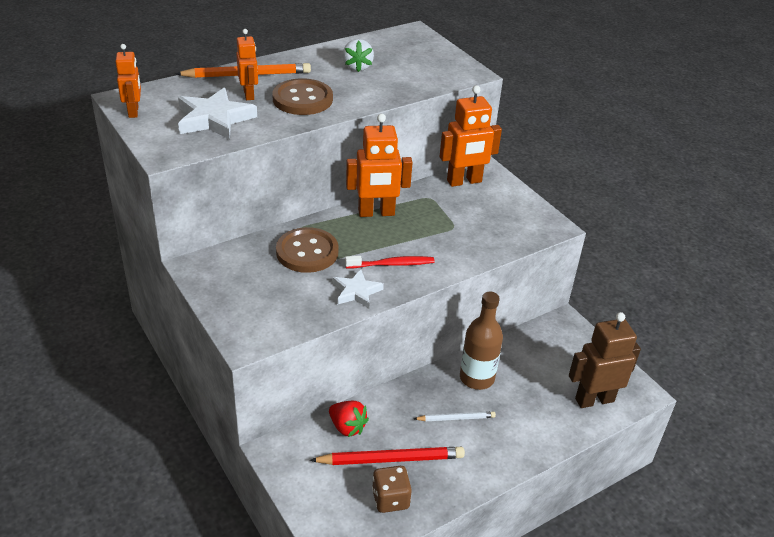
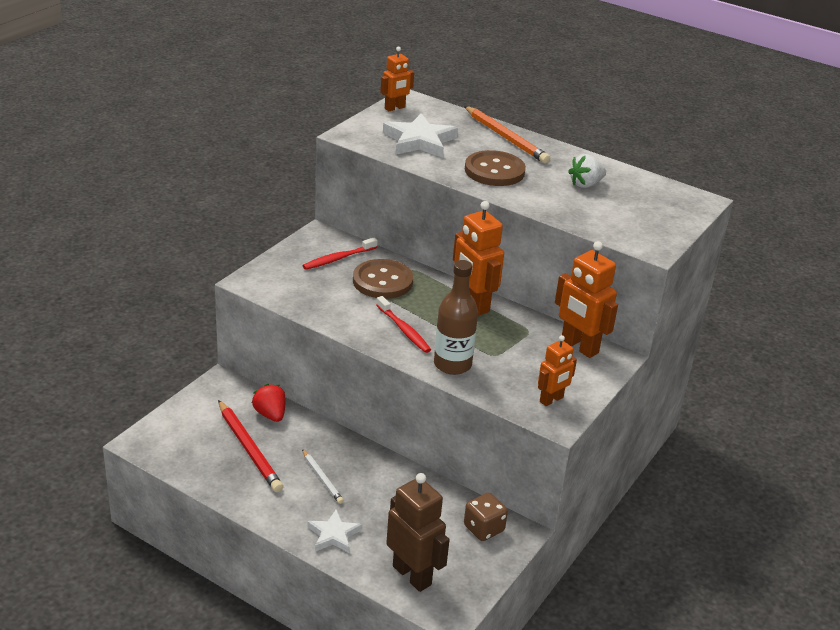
camera: 65 degrees right, 5 degrees down
orange robot [236,29,258,100] -> orange robot moved to [538,335,577,406]
red strawberry [329,400,369,437] -> red strawberry turned 135 degrees clockwise [252,384,285,422]
white star [333,269,384,308] -> white star moved to [307,509,362,553]
brown dice [372,466,412,513] -> brown dice moved to [464,493,508,541]
brown bottle [460,292,503,390] -> brown bottle moved to [434,260,478,375]
none -> red toothbrush [302,237,378,270]

